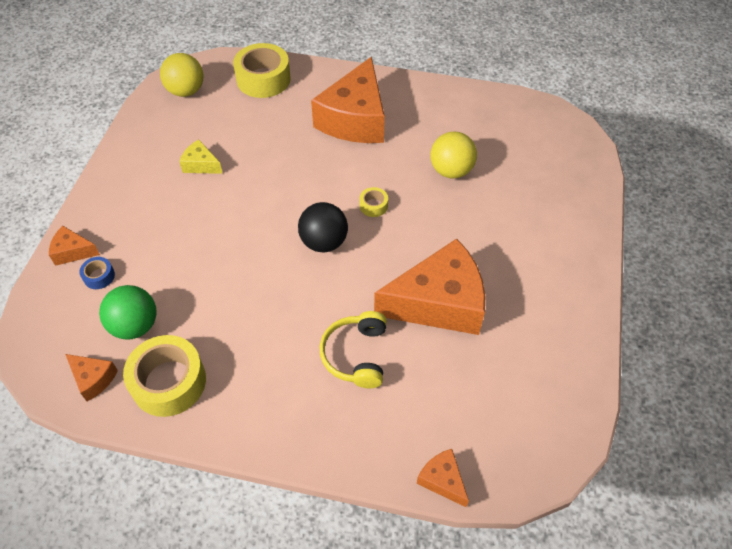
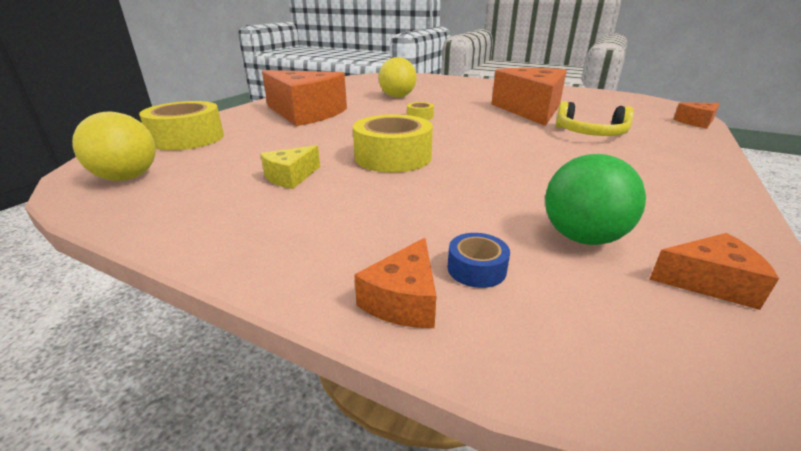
camera: 75 degrees left, 25 degrees down
orange cheese [65,354,118,401] -> orange cheese turned 45 degrees clockwise [649,233,779,310]
yellow tape [123,335,206,417] -> yellow tape moved to [353,114,433,173]
black ball [298,202,348,252] -> none

